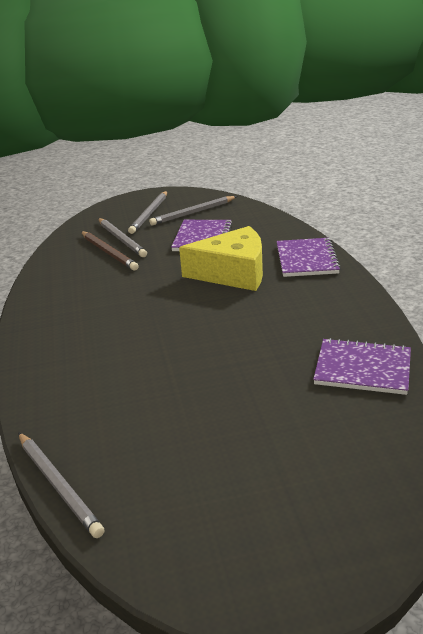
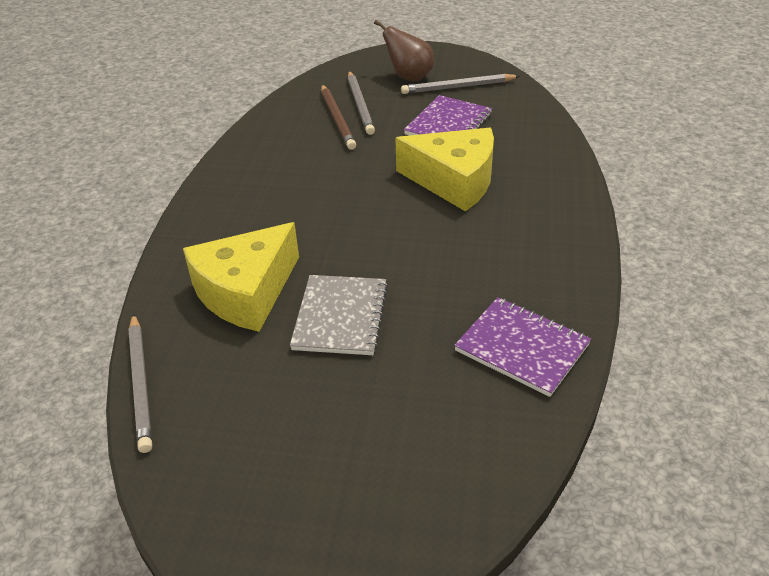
camera: 20 degrees right, 10 degrees up
grey pencil [128,191,168,234] -> brown pear [374,20,434,81]
purple notebook [276,238,341,277] -> none
none -> yellow cheese [183,222,299,332]
none -> grey notebook [290,275,388,355]

